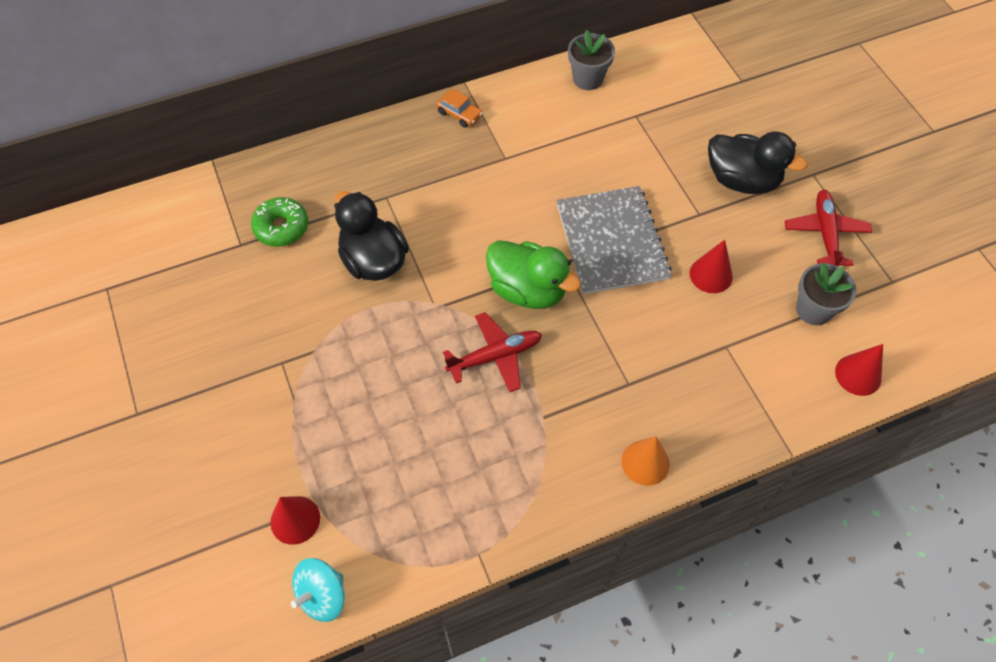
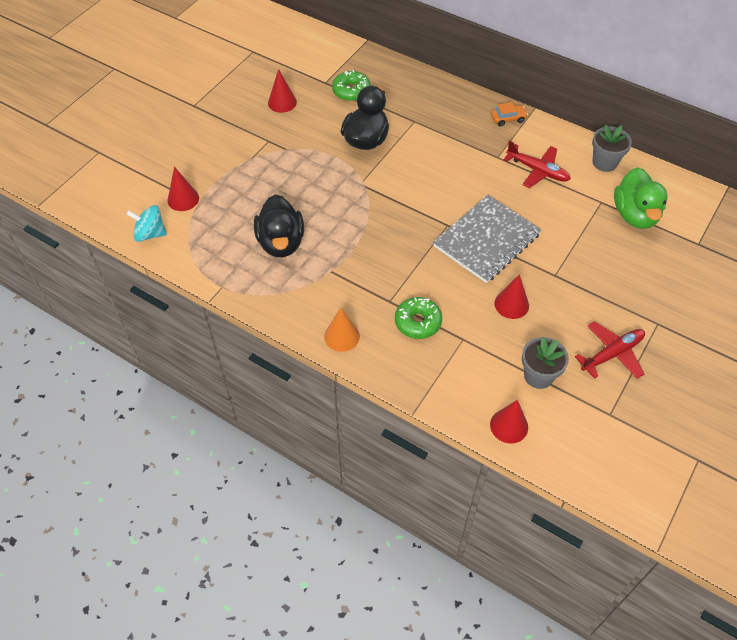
camera: 55 degrees right, 5 degrees down
orange car [436,89,482,128] -> orange car turned 105 degrees counterclockwise [491,102,528,126]
red plane [443,312,542,392] -> red plane moved to [504,141,571,188]
green duck [486,240,581,309] -> green duck moved to [614,167,668,229]
black duck [708,132,807,194] -> black duck moved to [254,194,304,257]
none -> red cone [268,69,297,113]
none -> green donut [395,297,442,339]

